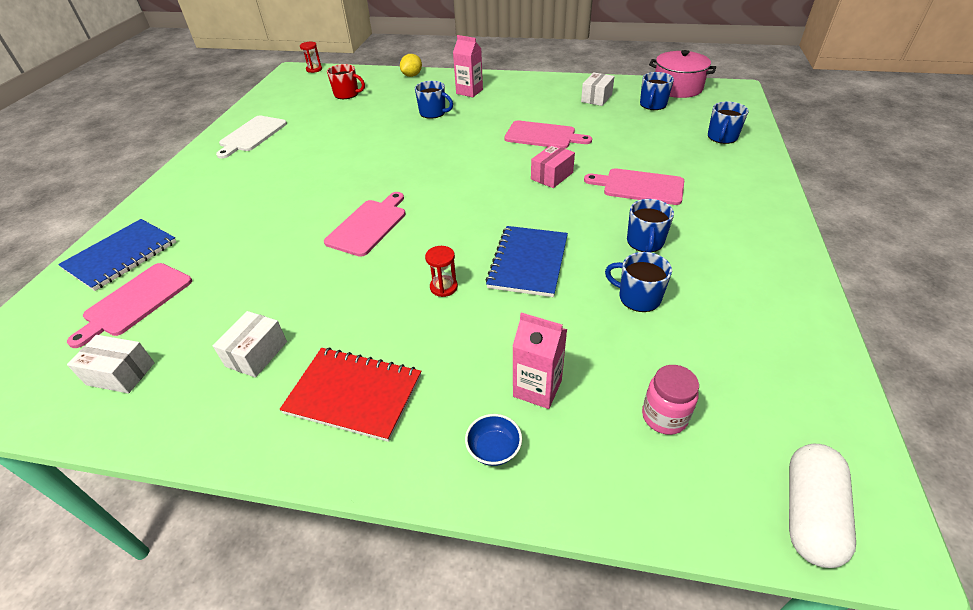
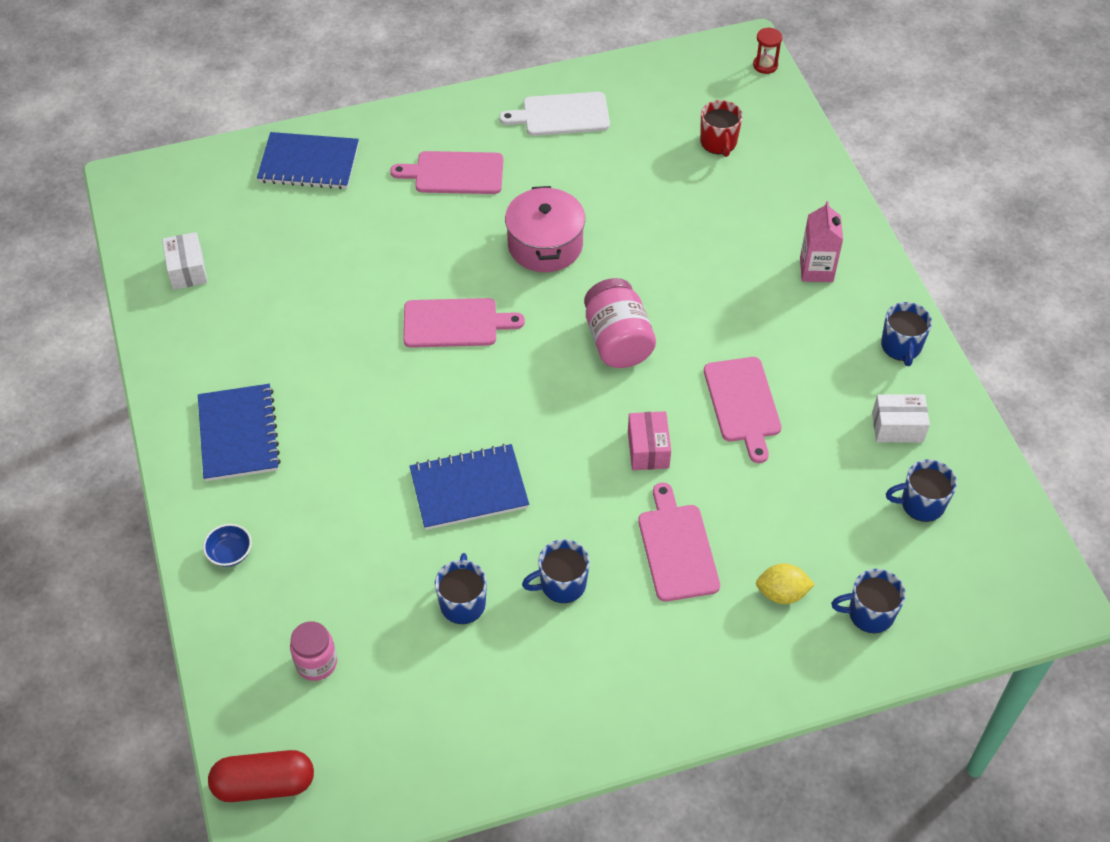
camera: 60 degrees right, 10 degrees up
pink cutting board [67,263,192,348] -> pink cutting board moved to [390,151,503,194]
white box [213,311,287,378] -> none
red notebook [279,347,421,442] -> blue notebook [198,384,281,481]
yellow lemon [400,54,422,77] -> yellow lemon moved to [756,563,815,604]
blue mug [415,81,453,119] -> blue mug moved to [881,302,932,366]
red hourglass [425,246,458,297] -> none
pink carton [512,313,567,409] -> none
pink box [531,144,575,188] -> pink box turned 75 degrees clockwise [628,411,671,470]
pink pot [649,50,716,98] -> pink pot moved to [505,186,585,272]
white capsule [789,444,856,568] -> red capsule [208,750,314,802]
none -> pink jar [584,278,656,368]

